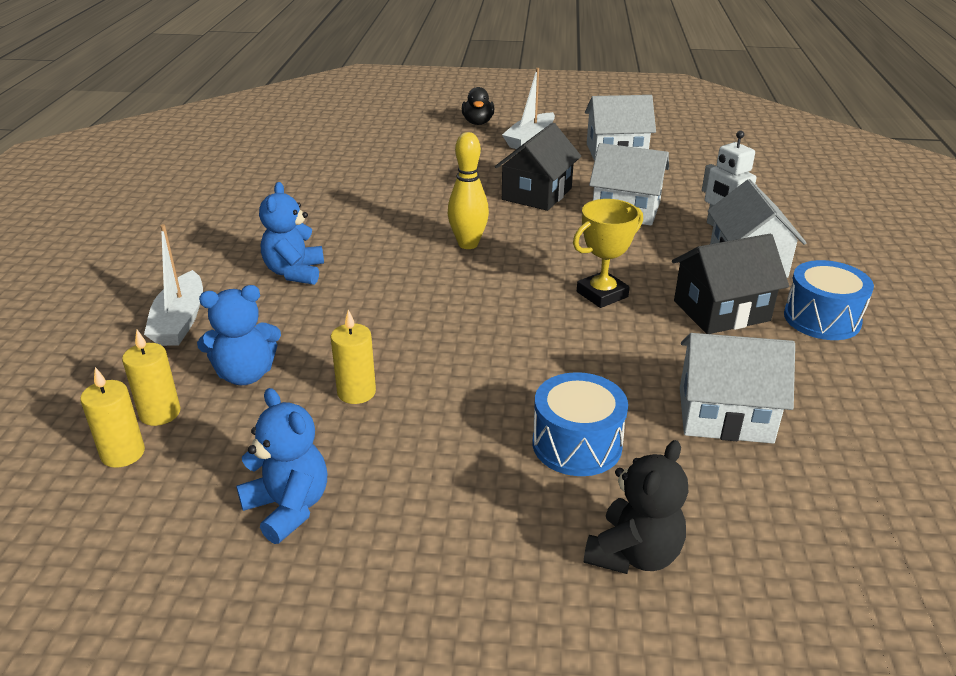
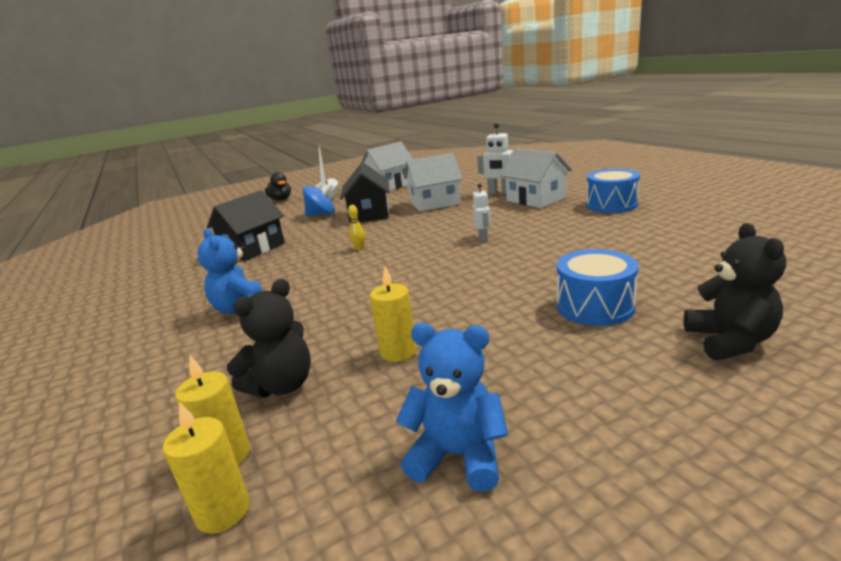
camera: 30 degrees left, 10 degrees down
white boat [144,224,203,346] -> none
blue teddy bear [197,285,281,385] -> black teddy bear [227,279,311,398]
yellow bowling pin [448,132,489,249] -> yellow bowling pin [348,205,365,250], size x0.49
yellow trophy [573,199,643,308] -> white robot [473,184,491,242]
black house [672,234,789,334] -> black house moved to [207,190,285,261]
white house [680,333,795,444] -> none
none -> blue spinning top [303,184,335,216]

